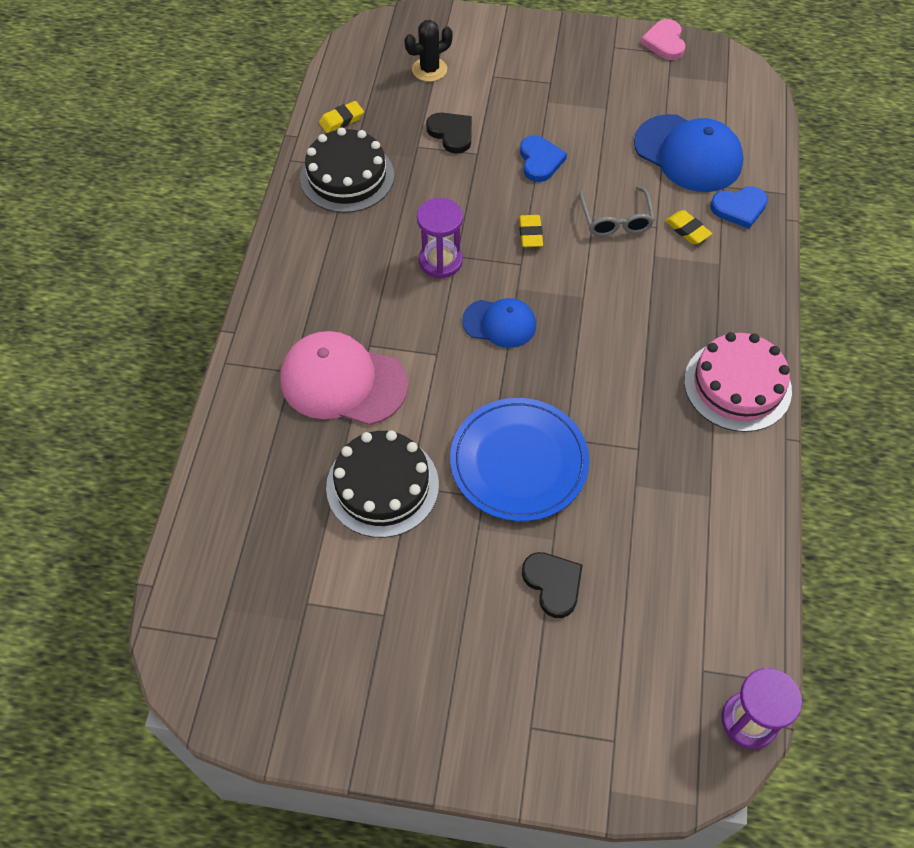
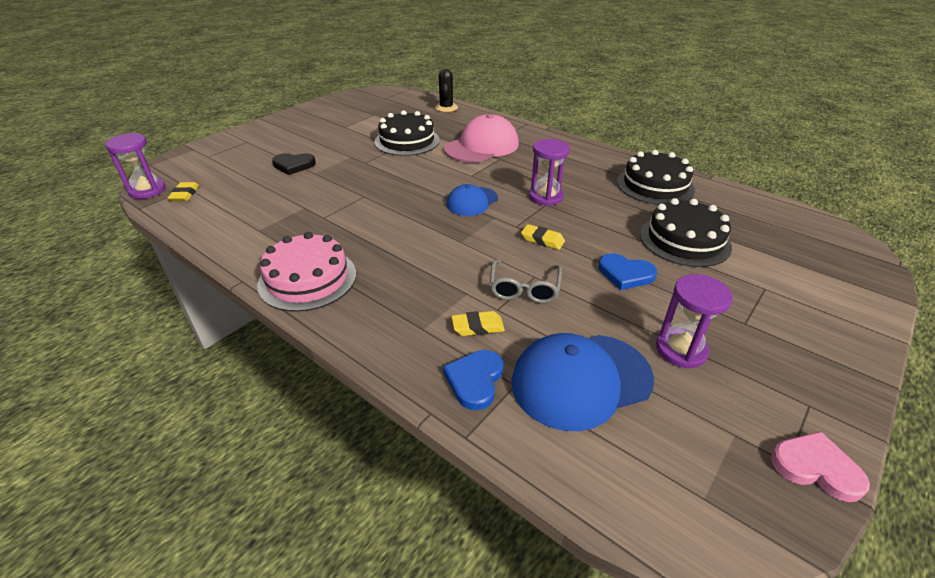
camera: 120 degrees right, 20 degrees down
yellow eraser [319,101,364,133] -> yellow eraser moved to [168,182,199,201]
black cactus [404,20,453,82] -> black cactus moved to [435,69,458,112]
black heart [426,113,472,154] -> black cake [640,198,732,267]
blue plate [450,398,589,521] -> none
grey glasses [579,186,655,236] -> grey glasses turned 105 degrees counterclockwise [490,260,562,303]
none -> purple hourglass [656,274,733,369]

